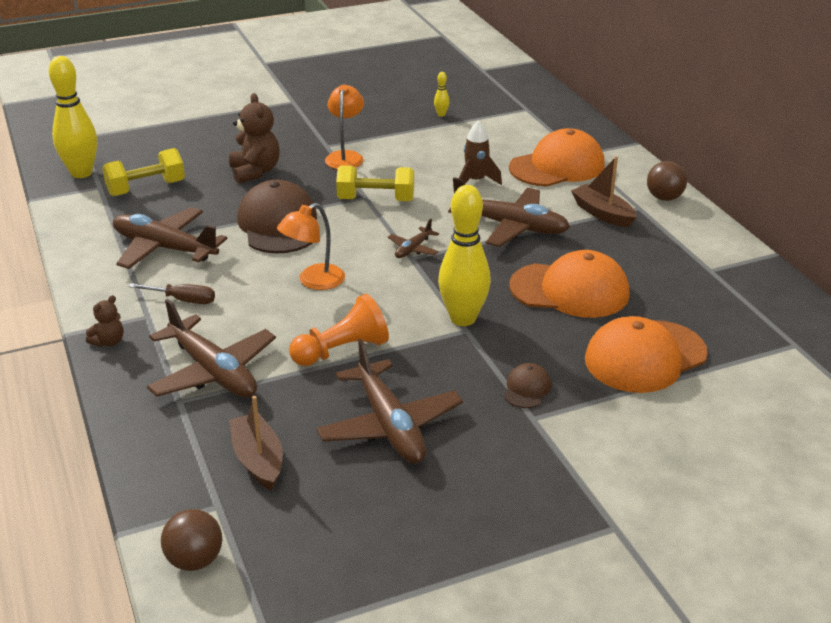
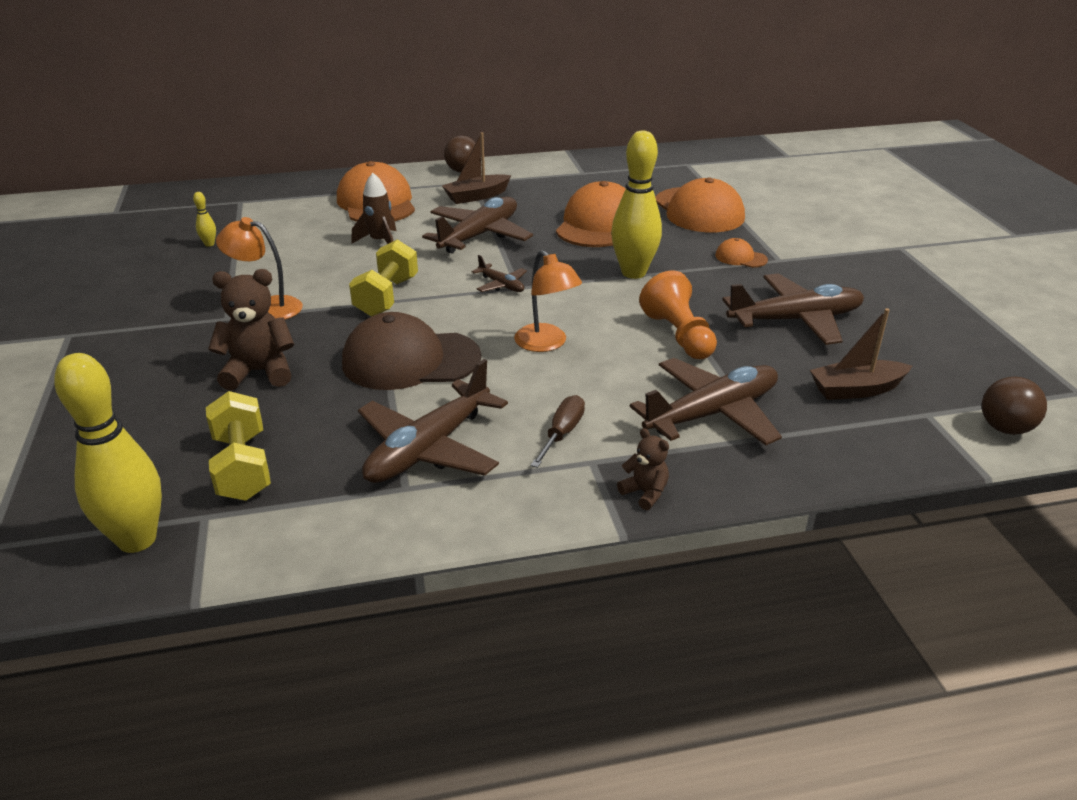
camera: 80 degrees left, 0 degrees up
brown cap [504,363,551,408] -> orange cap [715,238,768,268]

